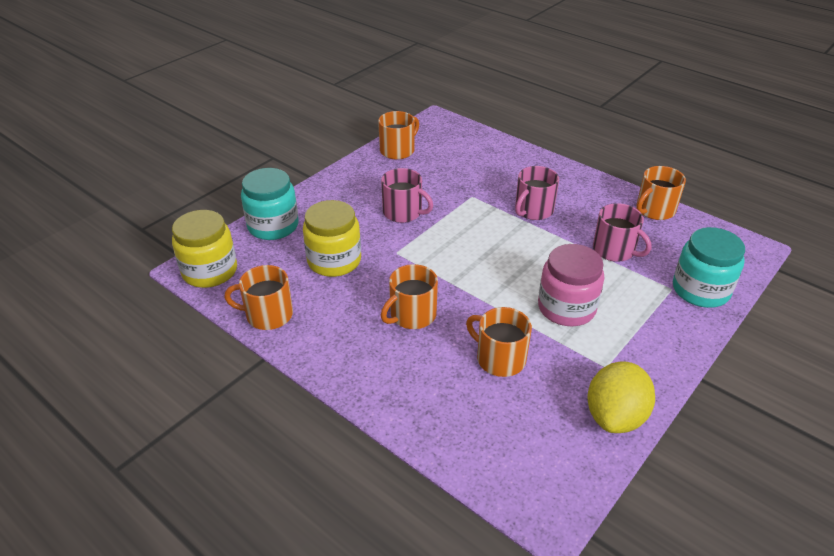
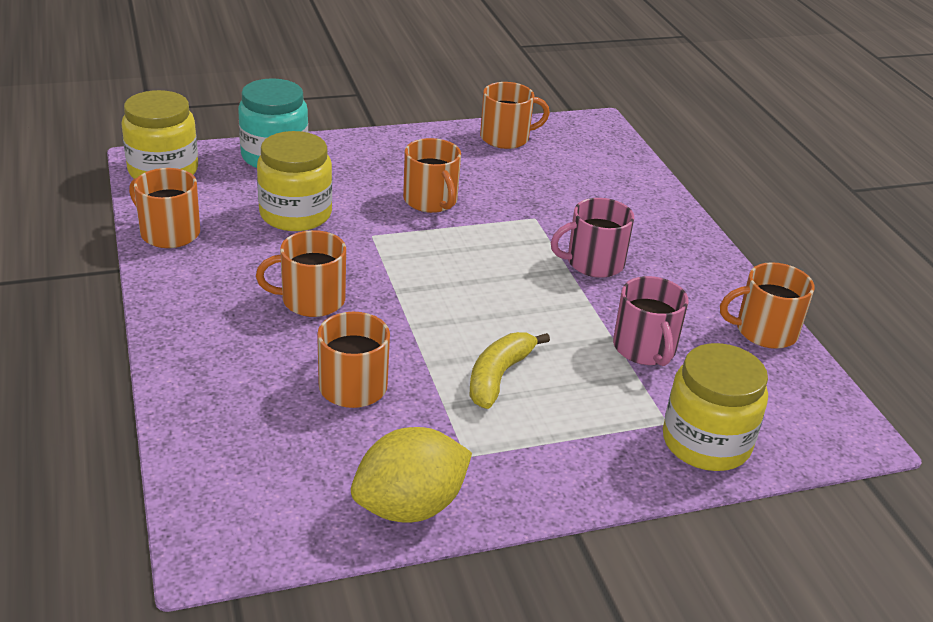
camera: 30 degrees right, 5 degrees down
pink mug [381,168,433,223] -> orange mug [403,138,461,213]
pink jar [538,244,604,326] -> yellow banana [470,332,550,409]
turquoise jar [673,227,745,308] -> yellow jar [663,343,768,471]

